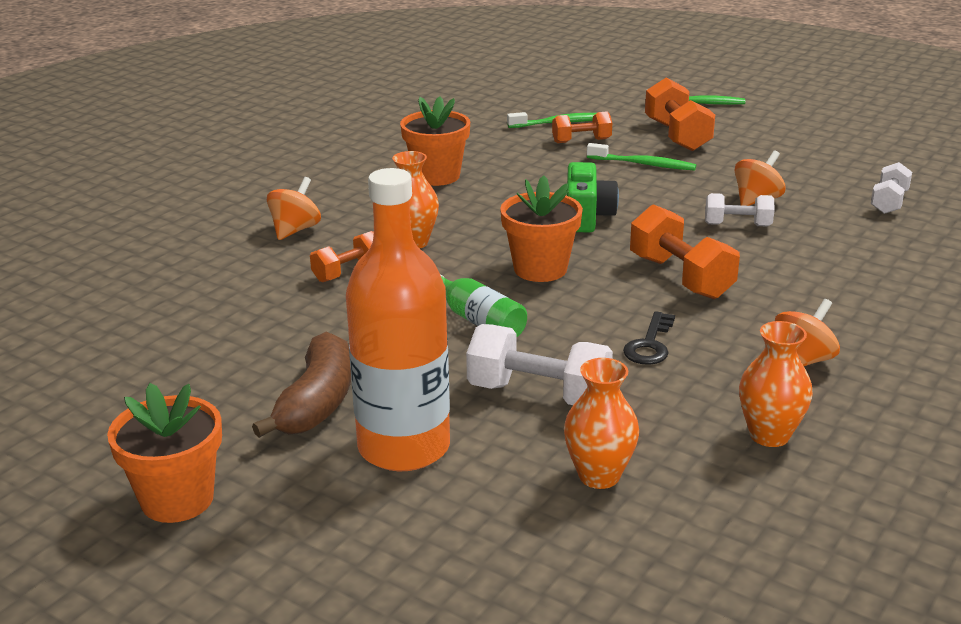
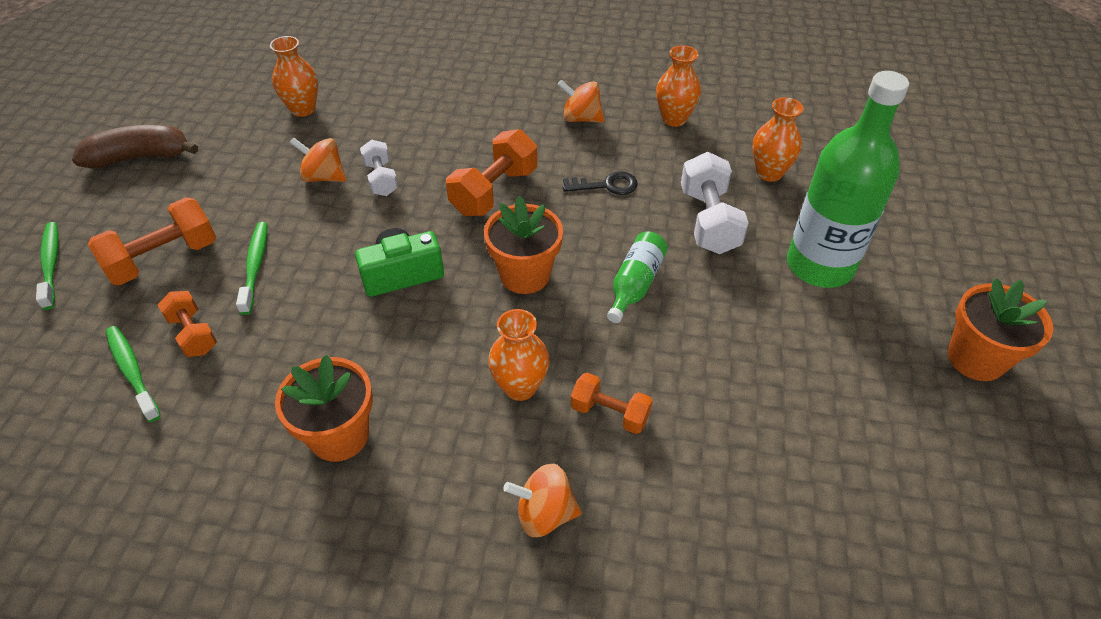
camera: 115 degrees left, 20 degrees up
brown banana [252,332,351,438] -> brown banana moved to [72,125,198,169]
orange bottle [346,168,450,471] -> green bottle [787,71,909,288]
white dumbbell [871,162,912,214] -> orange vase [270,36,318,117]

